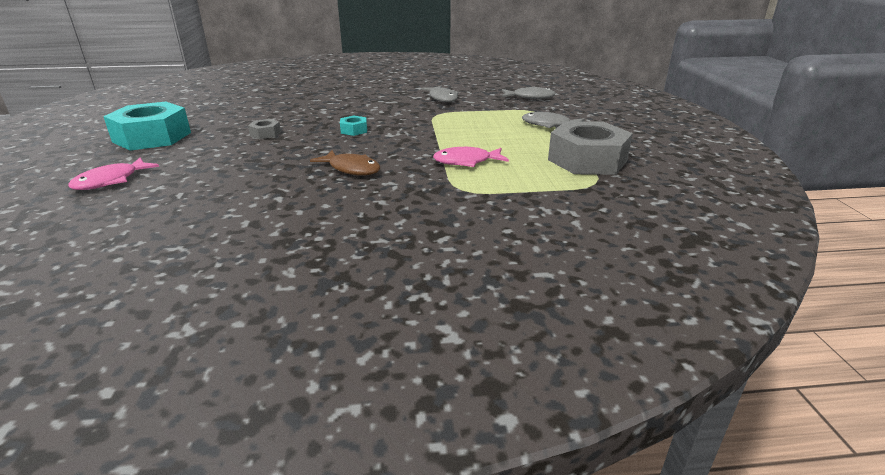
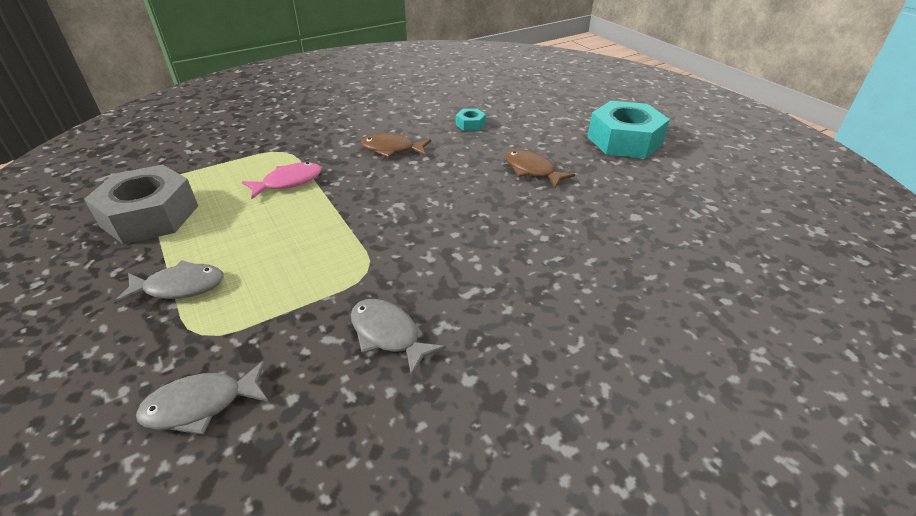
camera: 155 degrees right, 10 degrees up
pink fish [68,157,159,190] -> none
grey nut [248,119,281,139] -> brown fish [506,150,575,188]
turquoise nut [340,116,367,136] -> turquoise nut moved to [456,109,486,131]

